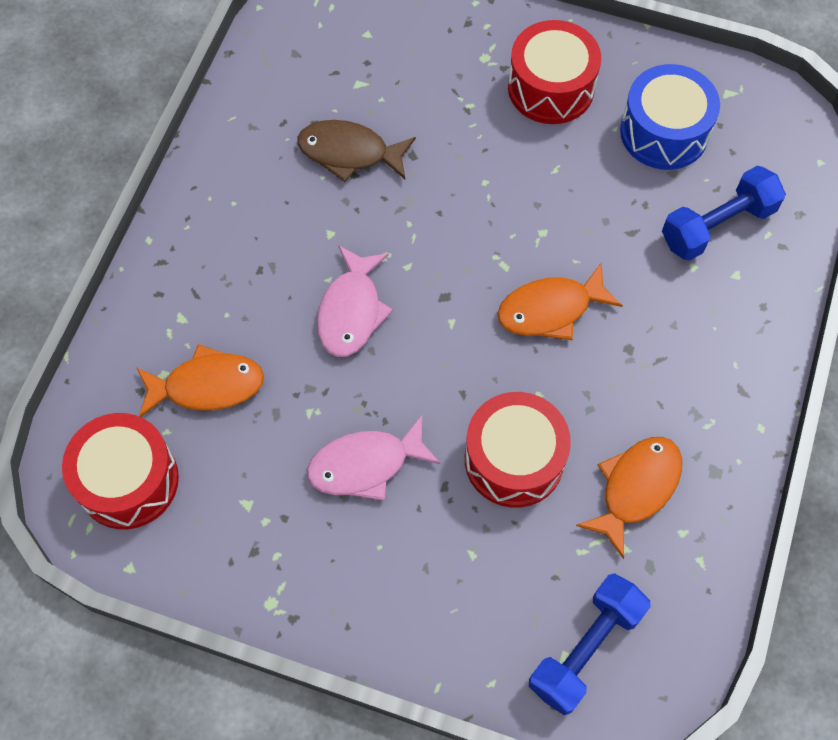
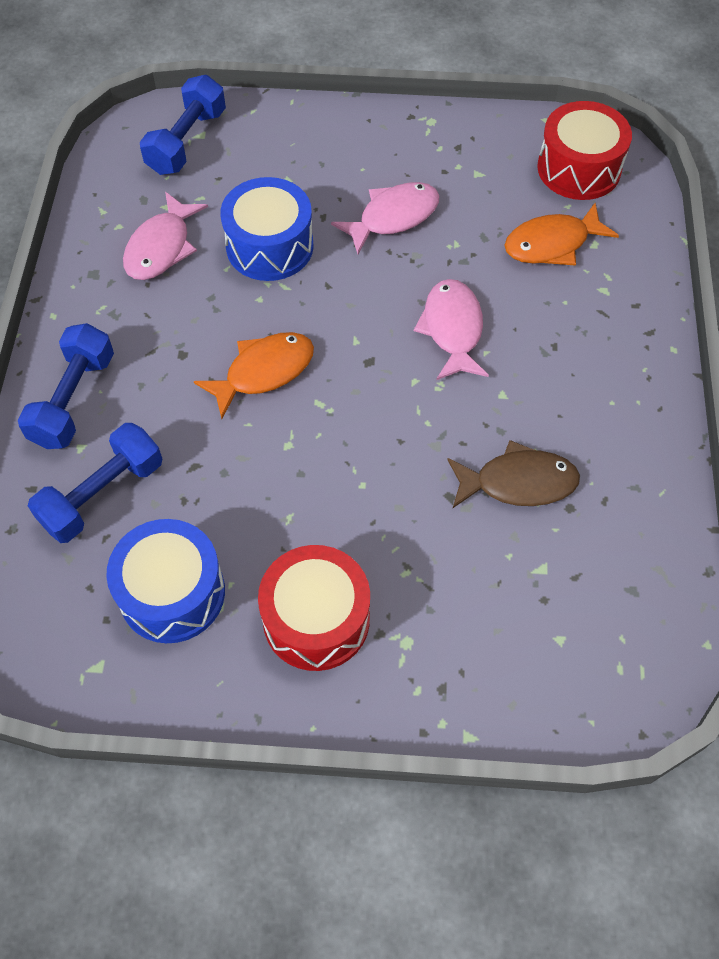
camera: 165 degrees right, 5 degrees down
red drum [465,392,571,508] -> blue drum [220,177,314,281]
orange fish [576,437,682,559] -> pink fish [123,192,208,280]
none -> blue dumbbell [18,323,114,449]

